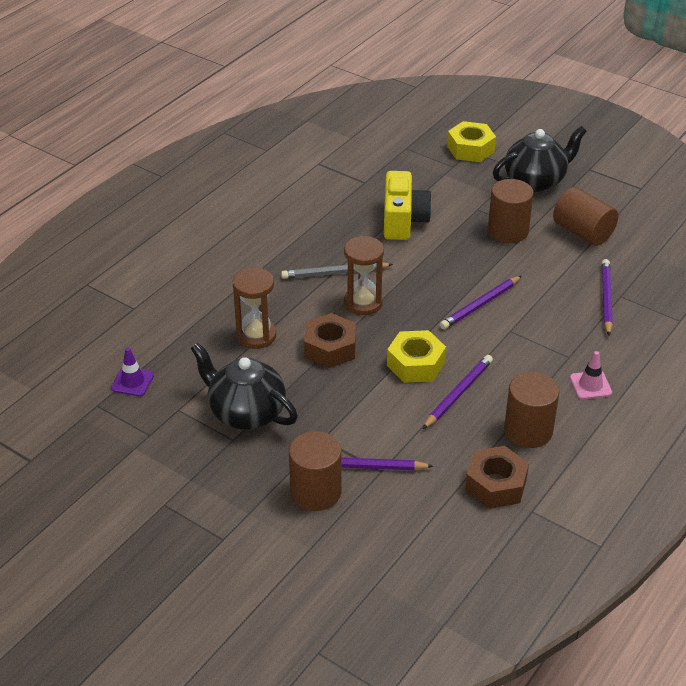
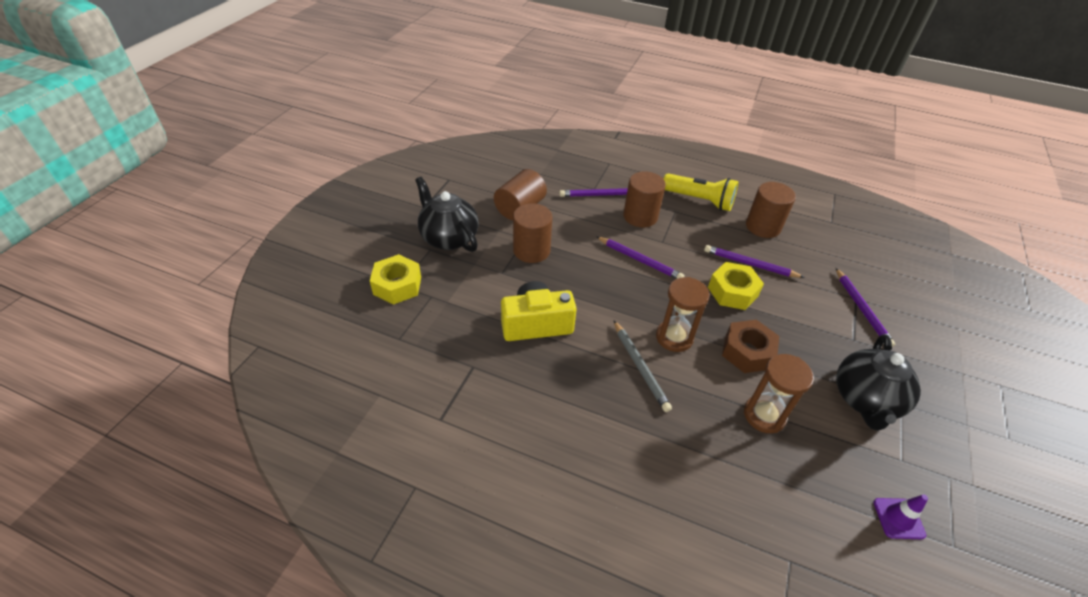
camera: 105 degrees left, 5 degrees up
brown cylinder [289,431,341,511] -> brown cylinder moved to [623,171,666,227]
brown nut [465,446,529,509] -> none
pink traffic cone [570,351,612,399] -> yellow flashlight [663,173,738,211]

